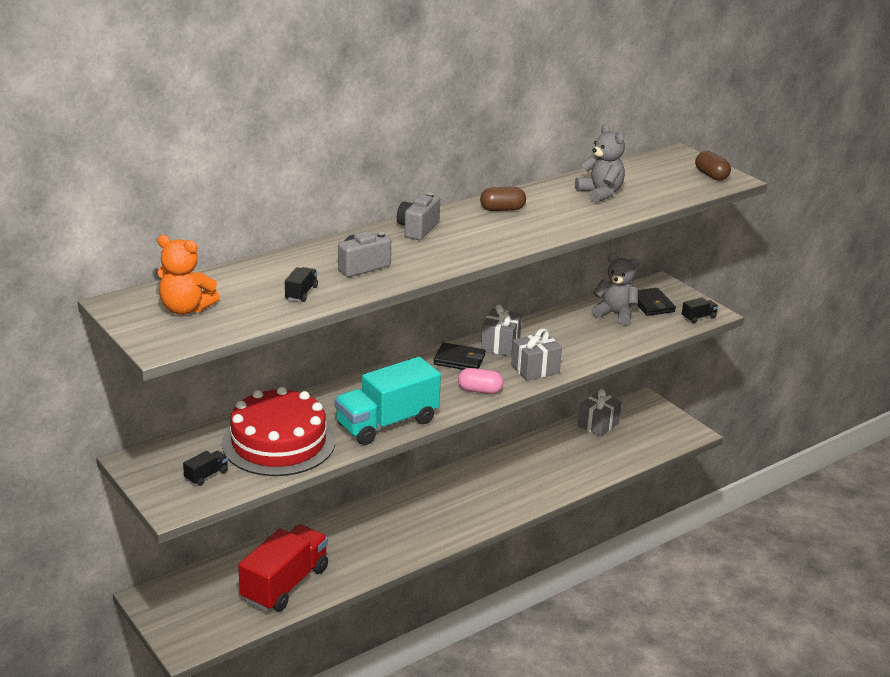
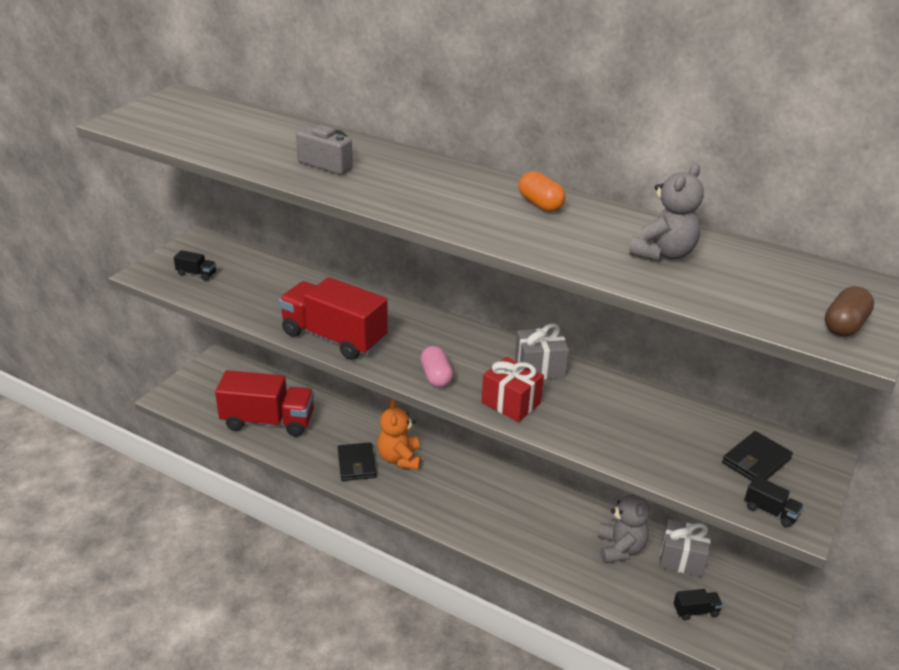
camera: 65 degrees right, 5 degrees up
orange teddy bear [157,235,220,315] -> orange teddy bear moved to [377,399,421,470]
red cake [222,386,335,476] -> none
black truck [285,267,318,302] -> black truck moved to [674,589,723,621]
turquoise truck [334,357,441,445] -> red truck [279,277,388,360]
grey camera [397,192,440,240] -> none
black wallet [434,342,486,370] -> black wallet moved to [338,442,376,481]
brown capsule [480,187,526,211] -> orange capsule [518,171,566,212]
grey gift [511,328,562,381] -> red gift [481,357,544,422]
grey teddy bear [591,253,639,325] -> grey teddy bear moved to [598,494,650,564]

